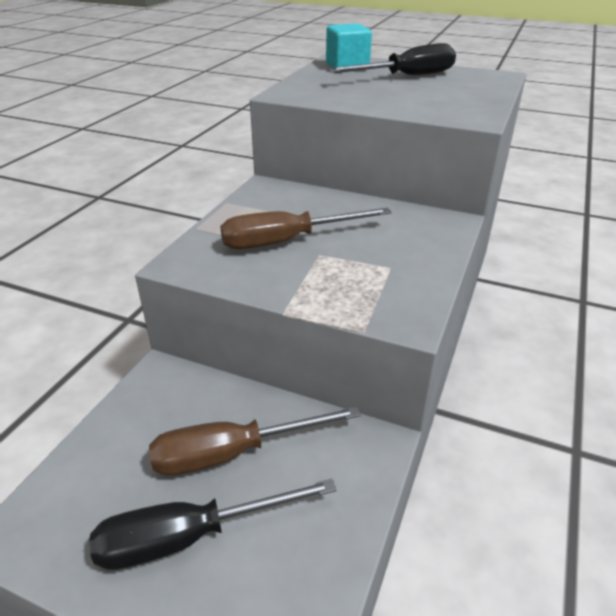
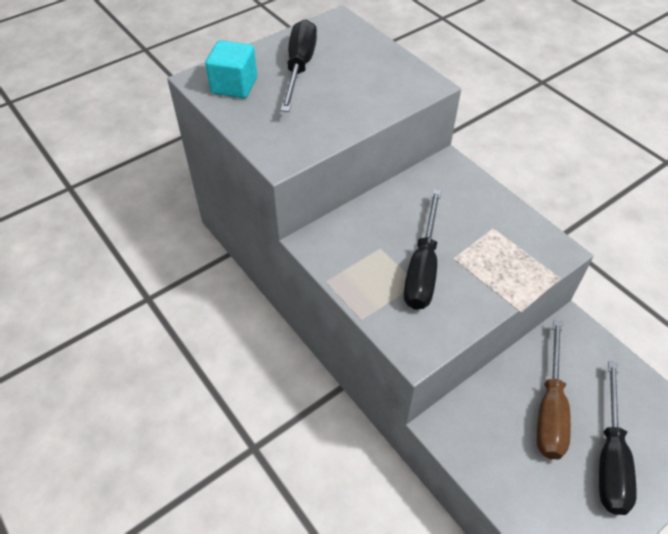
camera: 60 degrees left, 15 degrees up
brown screwdriver [220,208,392,249] -> black screwdriver [404,189,441,310]

